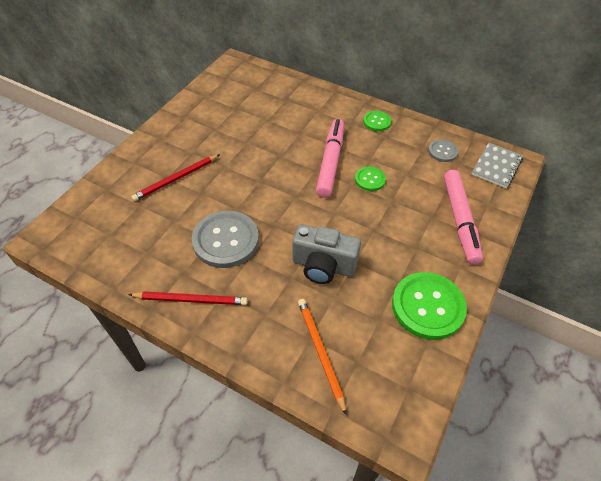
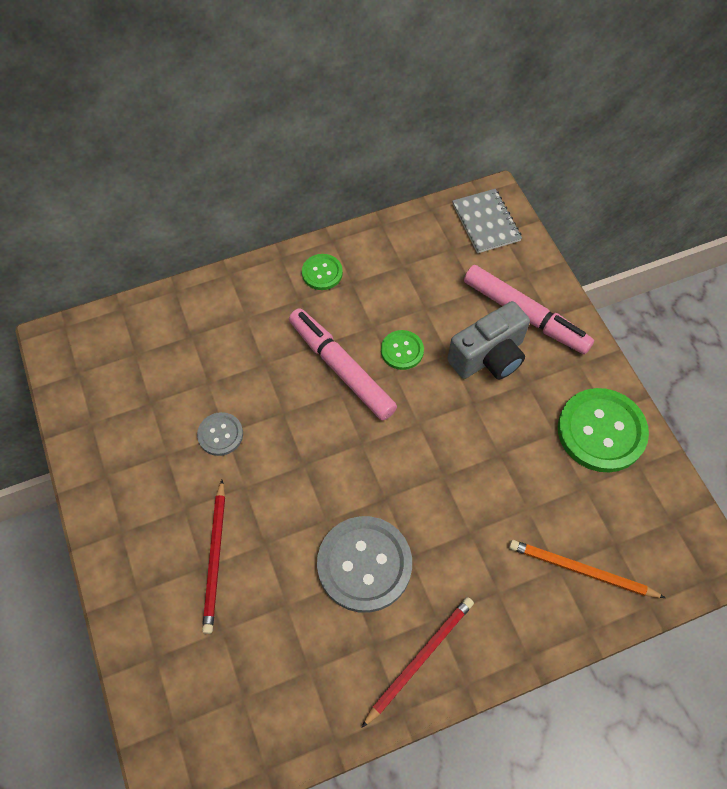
camera: 50 degrees left, 10 degrees up
grey camera [292,224,361,284] -> grey camera moved to [447,301,530,380]
grey button [428,139,459,162] -> grey button moved to [197,412,243,456]

